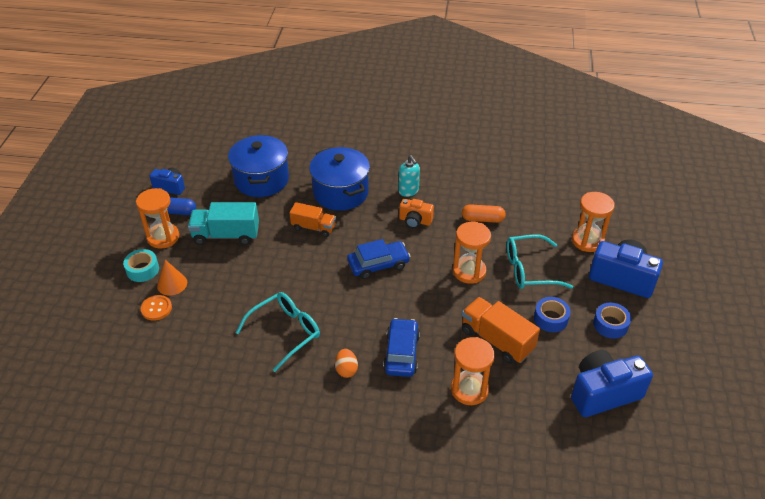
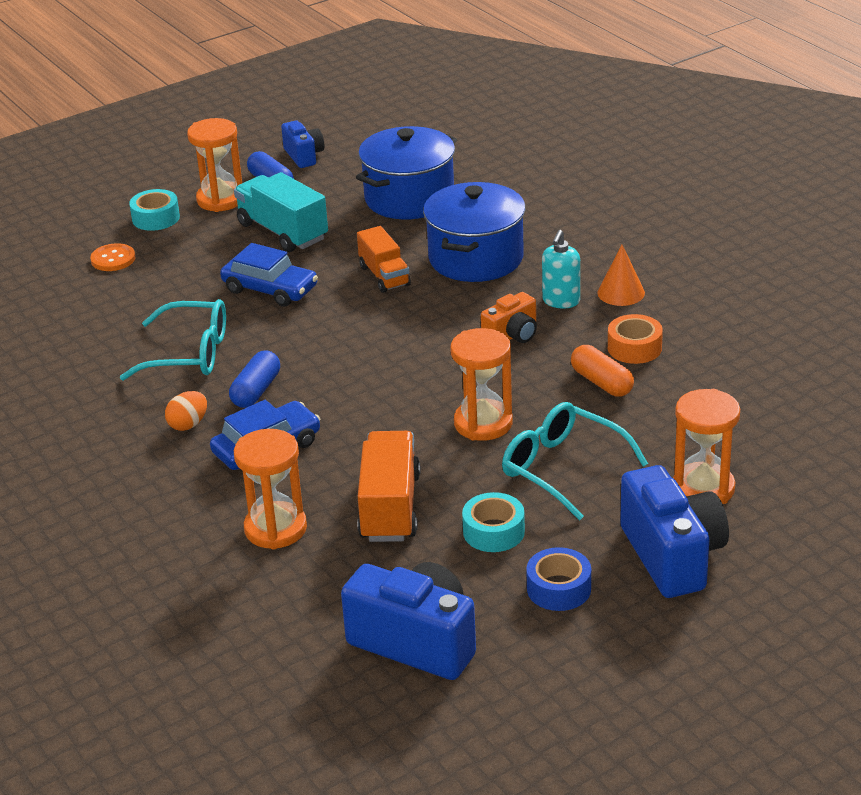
camera: 50 degrees right, 10 degrees down
orange cone [157,260,187,296] -> orange cone moved to [597,245,645,306]
blue car [347,239,410,279] -> blue car moved to [220,243,318,307]
orange camera [399,199,434,228] -> orange camera turned 105 degrees counterclockwise [481,292,537,343]
blue tape [534,297,571,332] -> turquoise tape [462,492,525,552]
none -> blue capsule [229,350,280,408]
none -> orange tape [608,314,663,364]

